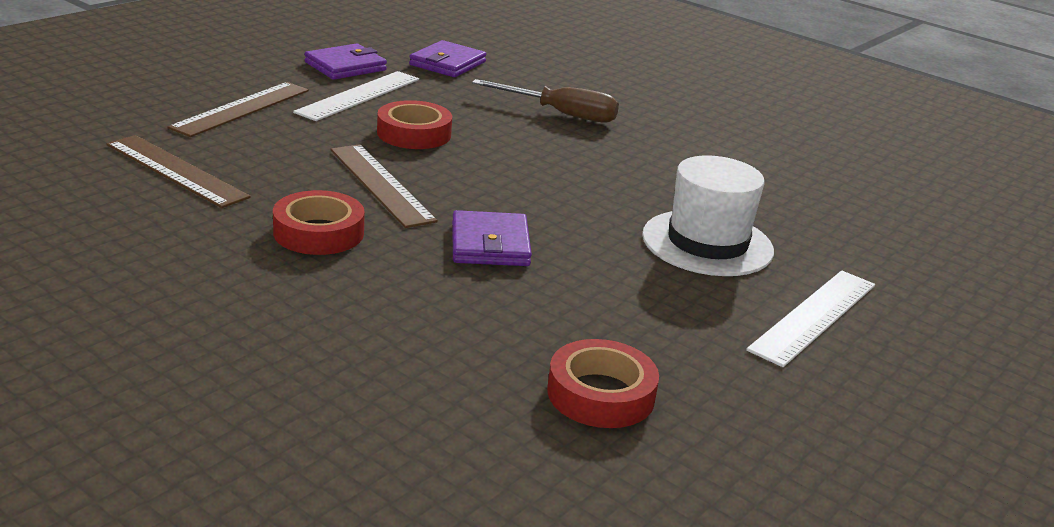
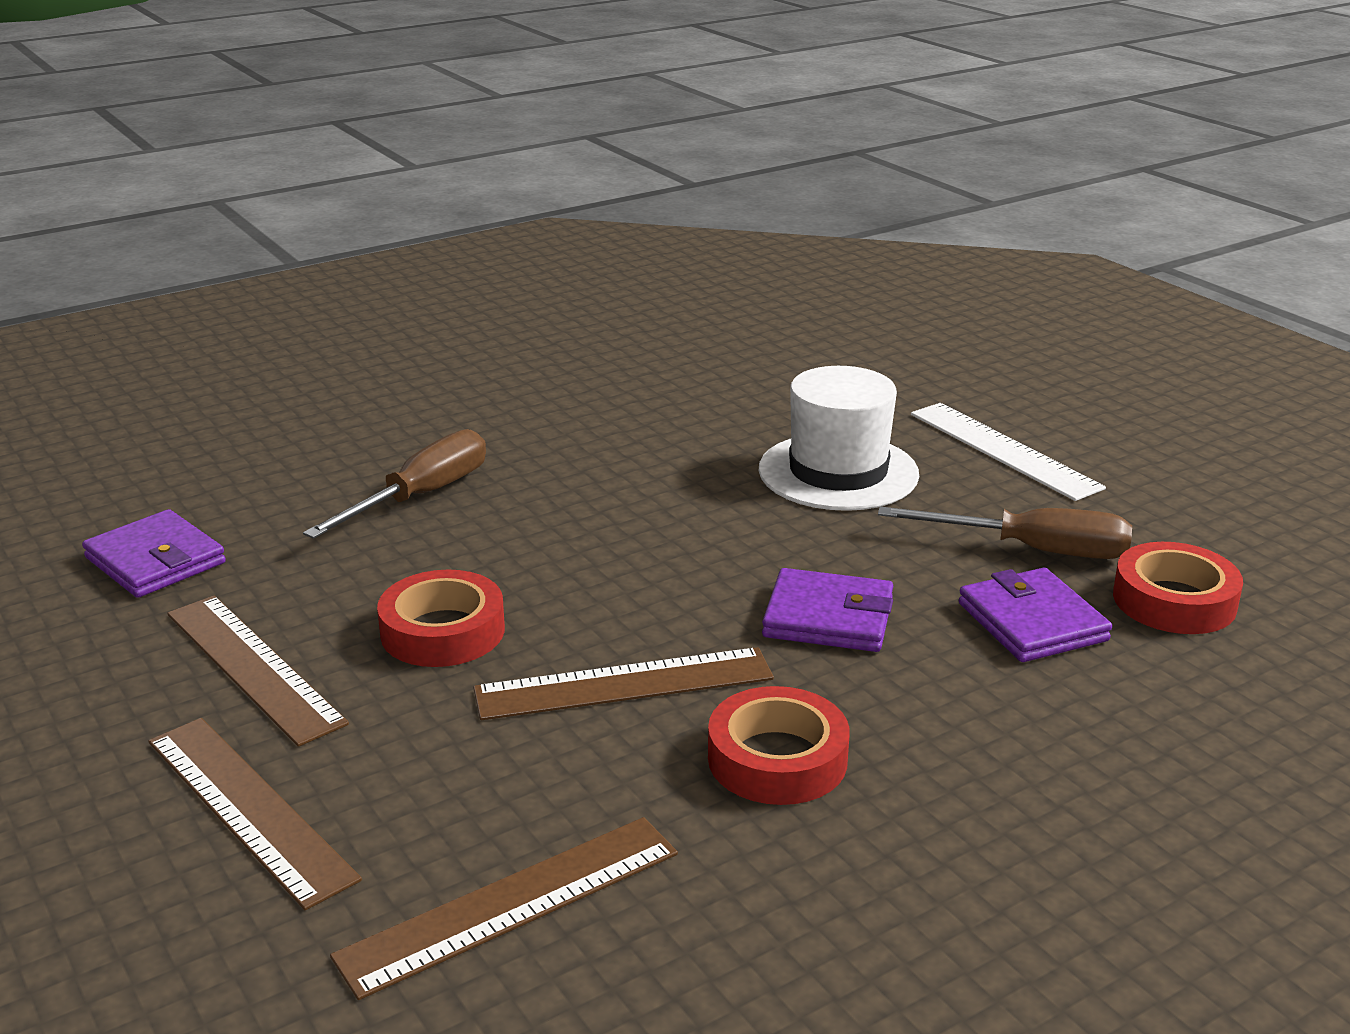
camera: 70 degrees left, 0 degrees up
white ruler [293,71,419,121] -> brown ruler [167,595,349,747]
purple wallet [304,43,387,80] -> purple wallet moved to [959,568,1112,662]
none -> brown screwdriver [878,507,1132,559]

